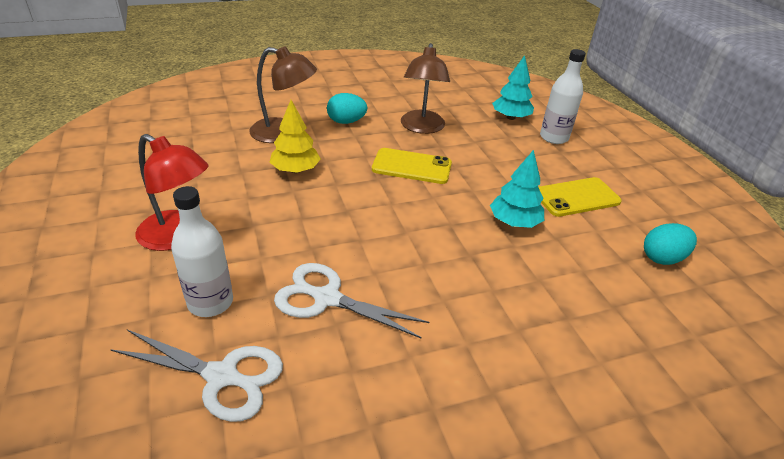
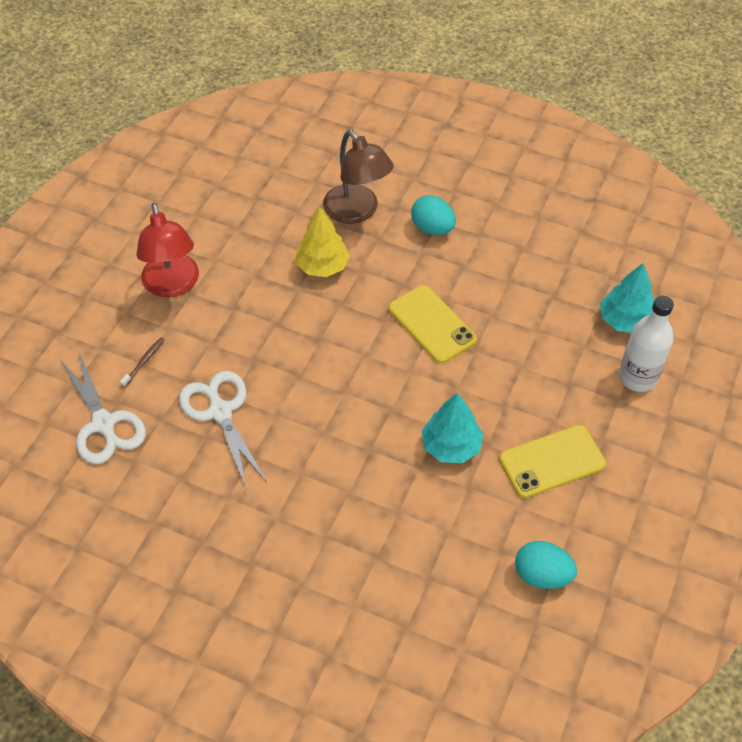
camera: 45 degrees right, 15 degrees up
white bottle [171,186,233,317] -> brown toothbrush [120,337,165,387]
brown lamp [401,43,450,134] -> none
yellow phone [539,177,622,217] -> yellow phone turned 45 degrees counterclockwise [499,425,606,498]

